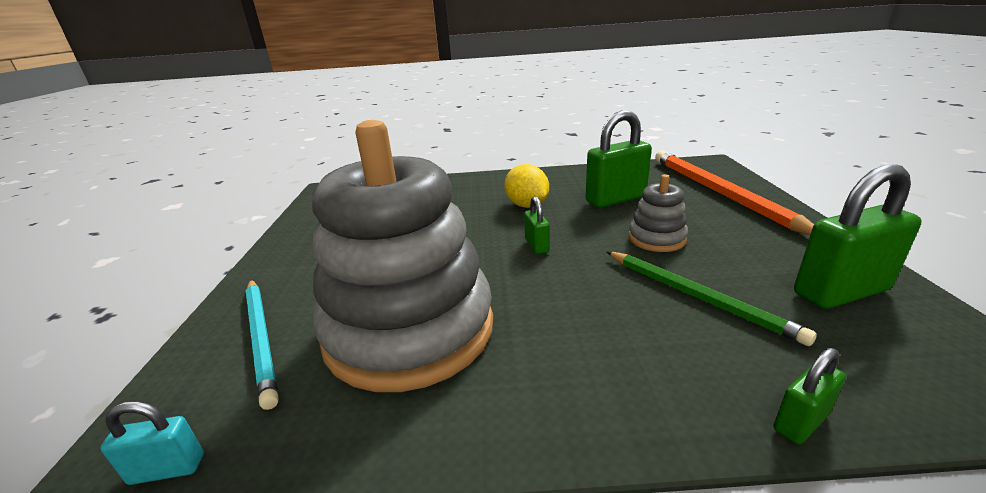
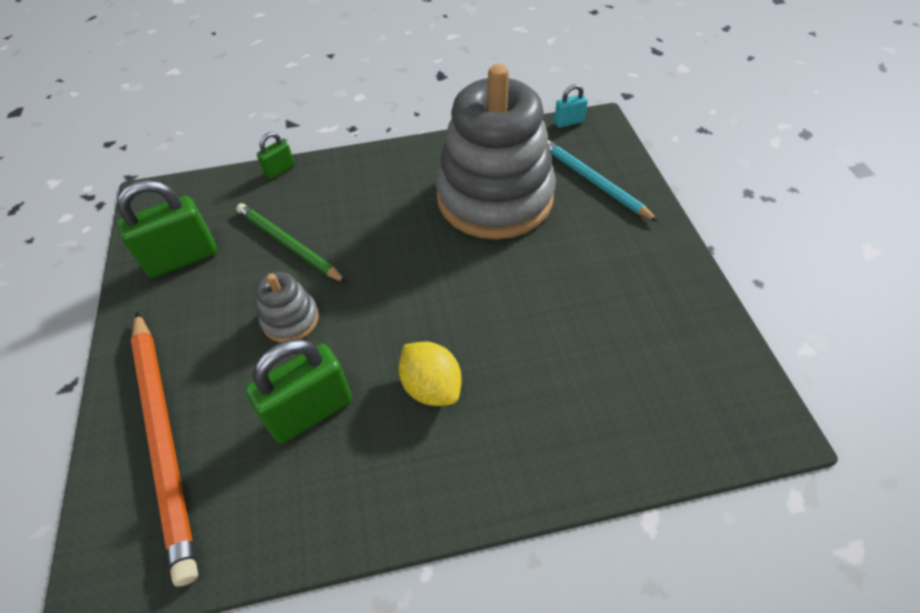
camera: 170 degrees right, 25 degrees up
green padlock [524,196,549,254] -> none

